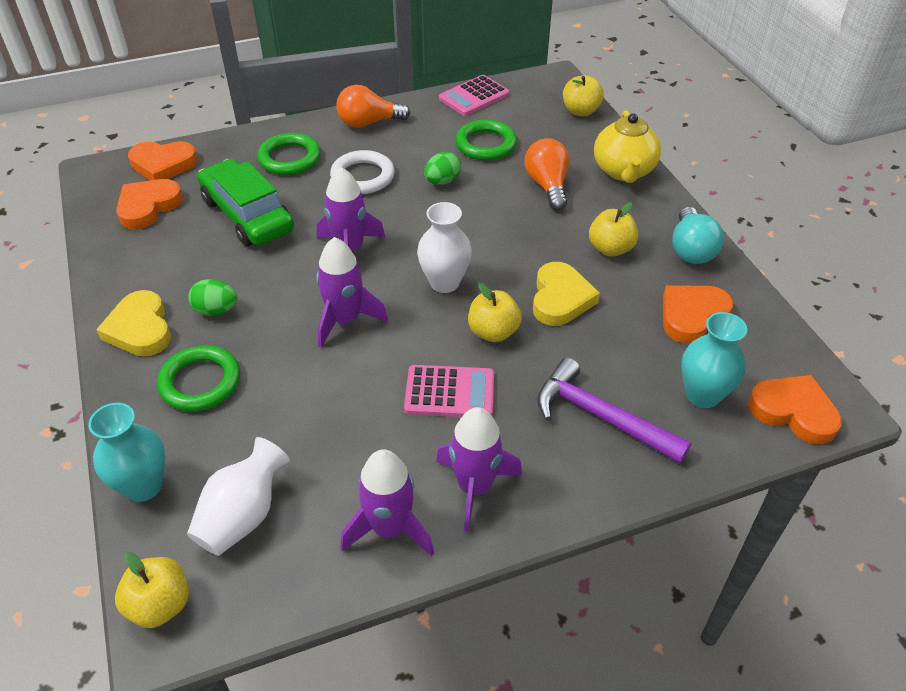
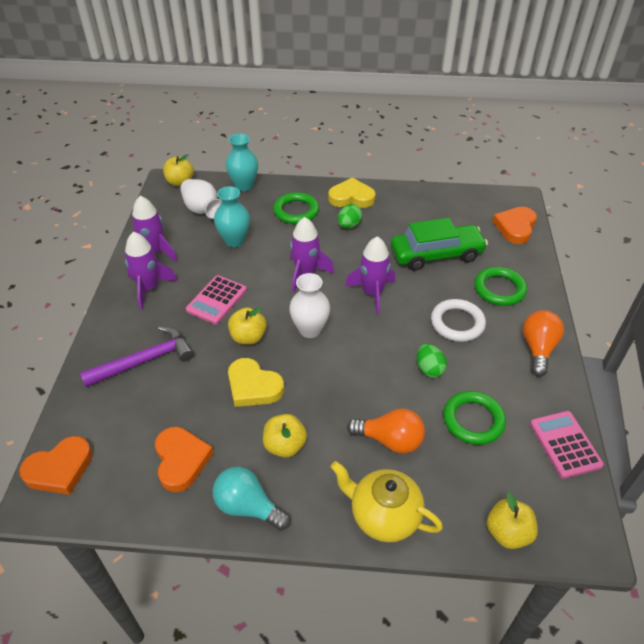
camera: 115 degrees right, 0 degrees up
orange heart [116,179,183,229] -> none
turquoise vase [681,312,747,408] -> turquoise vase moved to [214,186,250,247]

